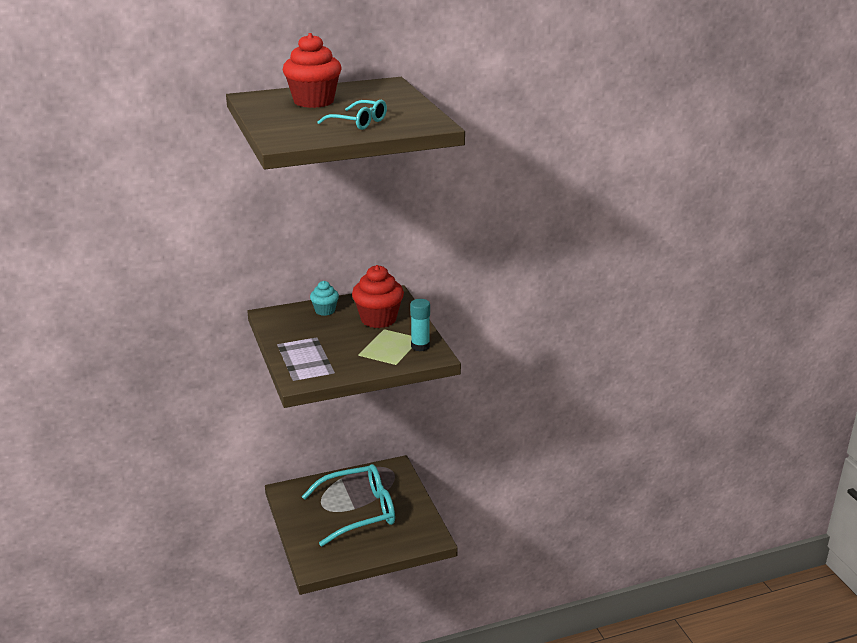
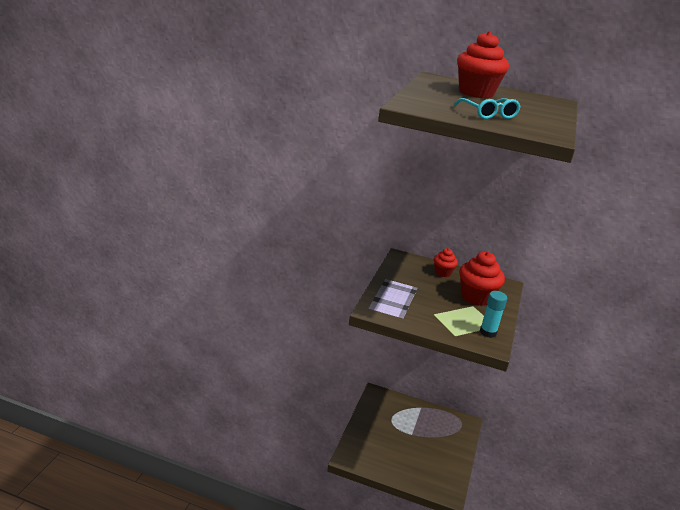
camera: 35 degrees right, 0 degrees up
turquoise glasses [302,464,395,546] -> none
turquoise cupcake [310,281,339,316] -> red cupcake [434,248,458,277]

